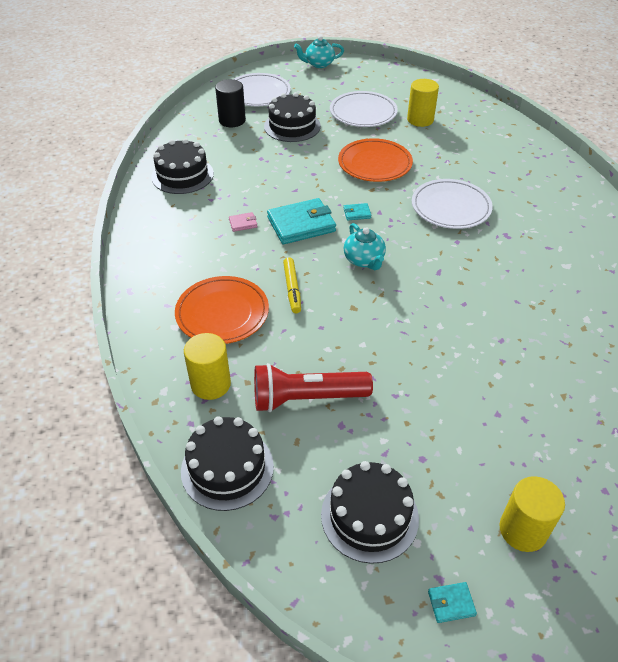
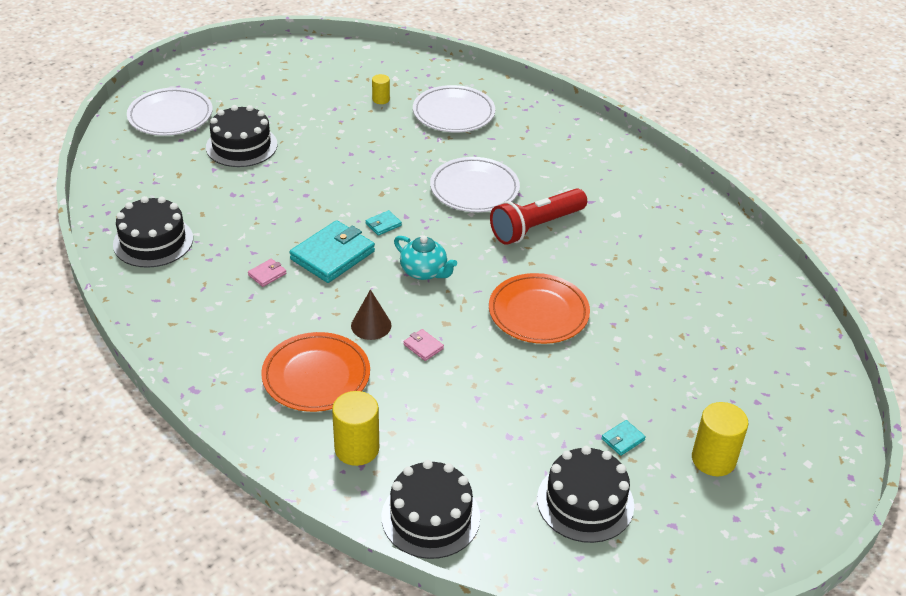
camera: 30 degrees left, 5 degrees down
black cylinder [215,79,246,127] -> none
red flashlight [254,363,373,412] -> red flashlight moved to [490,188,587,245]
yellow marker [283,257,301,313] -> brown cone [351,289,392,340]
turquoise teapot [294,36,344,68] -> none
white plate [330,91,398,127] -> white plate moved to [413,85,495,132]
orange plate [338,138,413,182] -> orange plate moved to [489,273,590,344]
yellow cylinder [407,79,439,127] -> yellow cylinder [372,74,390,104], size x0.55
turquoise wallet [428,582,477,623] -> turquoise wallet moved to [601,420,646,456]
none -> pink wallet [404,329,444,361]

